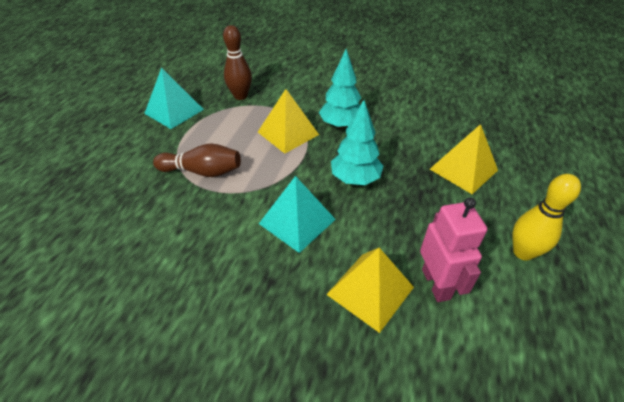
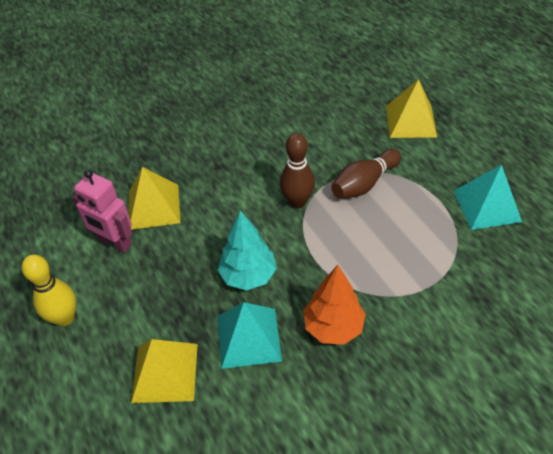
camera: 135 degrees right, 5 degrees up
brown bowling pin [223,25,252,100] -> brown bowling pin moved to [280,133,315,208]
yellow pyramid [258,89,319,154] -> yellow pyramid moved to [386,79,437,138]
turquoise pyramid [259,176,336,253] -> turquoise pyramid moved to [218,302,282,369]
turquoise tree [319,49,361,129] -> orange tree [303,265,366,345]

